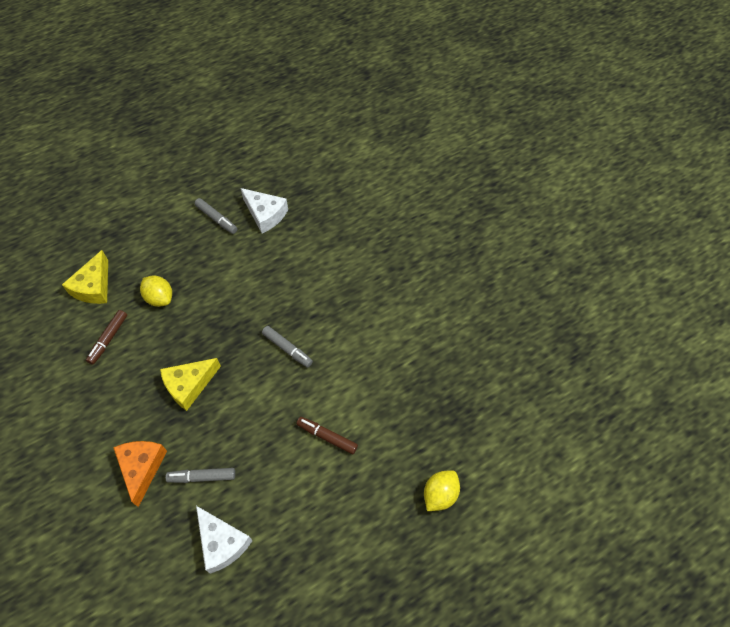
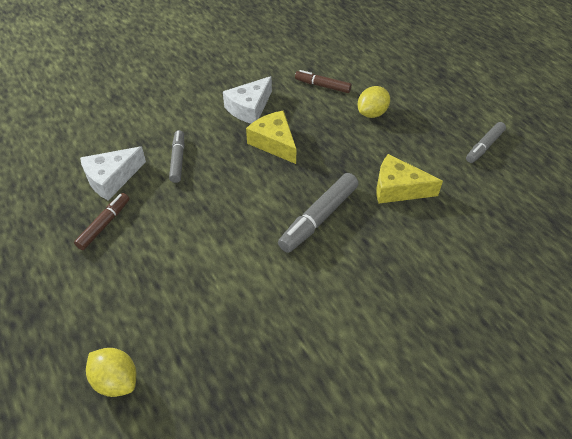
camera: 90 degrees right, 10 degrees down
yellow cheese [62,250,108,304] -> yellow cheese moved to [376,154,443,204]
orange cheese [113,441,167,507] -> none
white cheese [241,188,288,233] -> white cheese moved to [223,76,272,123]
grey marker [262,326,313,368] -> grey marker [278,173,358,253], size x1.56
brown marker [296,417,358,454] -> brown marker moved to [74,193,129,250]

